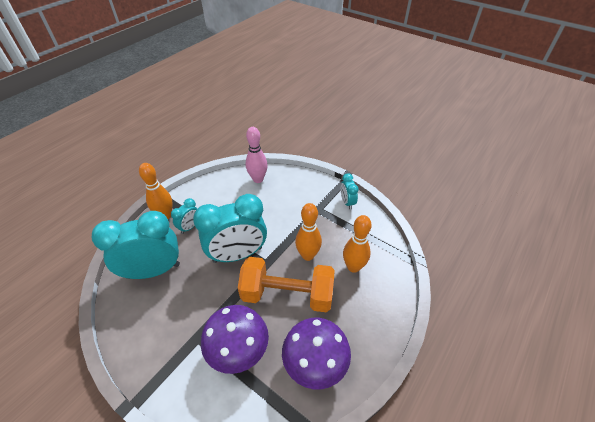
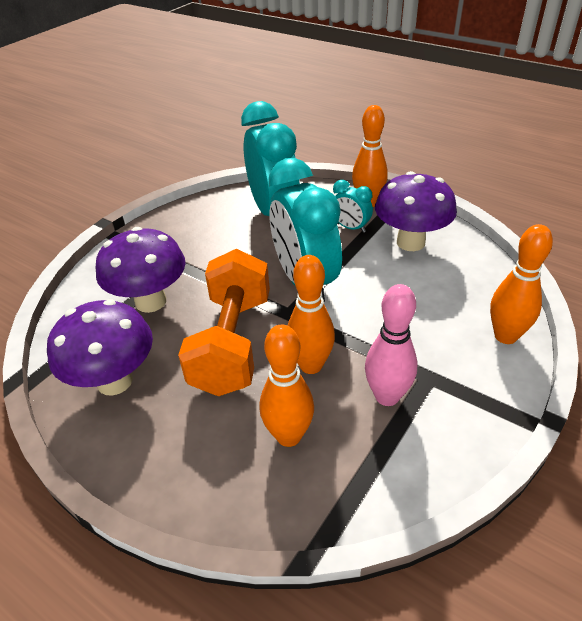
camera: 90 degrees right, 5 degrees down
pink bowling pin [246,127,268,183] -> pink bowling pin moved to [365,284,417,406]
turquoise clock [341,173,359,210] -> none
none -> purple mushroom [375,171,457,251]
none -> orange bowling pin [490,224,553,344]

